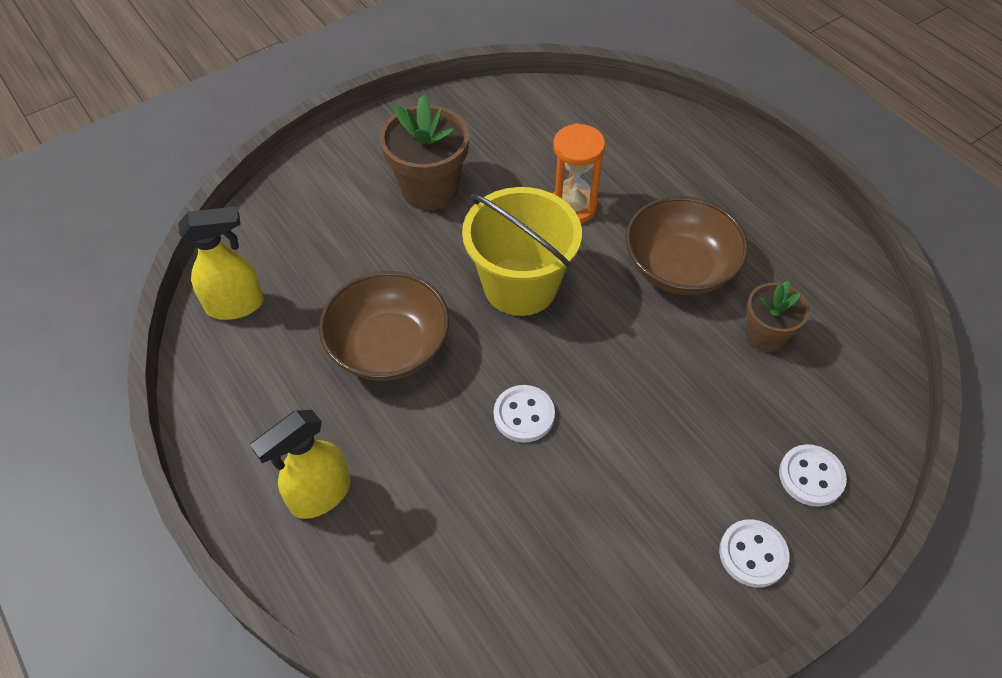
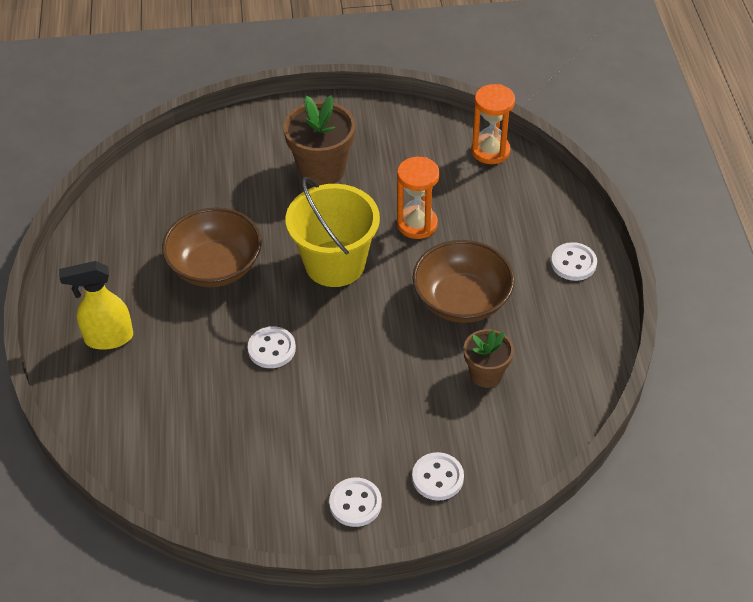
camera: 30 degrees right, 5 degrees down
yellow spray bottle [178,207,264,320] -> none
none -> orange hourglass [471,84,515,164]
none -> white button [551,242,597,281]

